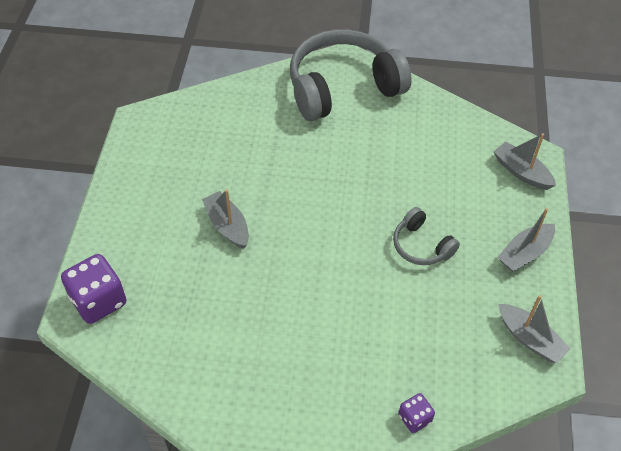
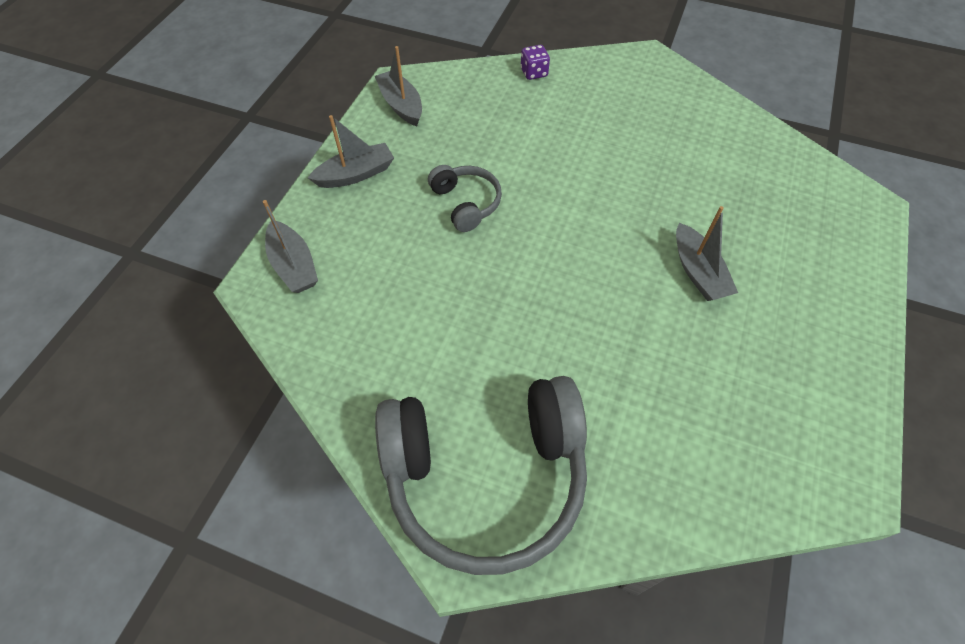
camera: 165 degrees left, 5 degrees up
purple dice [61,254,126,324] -> none

